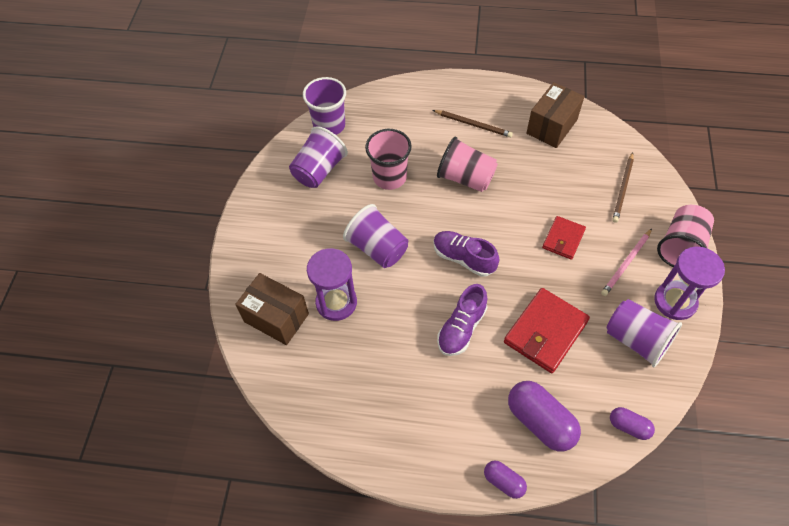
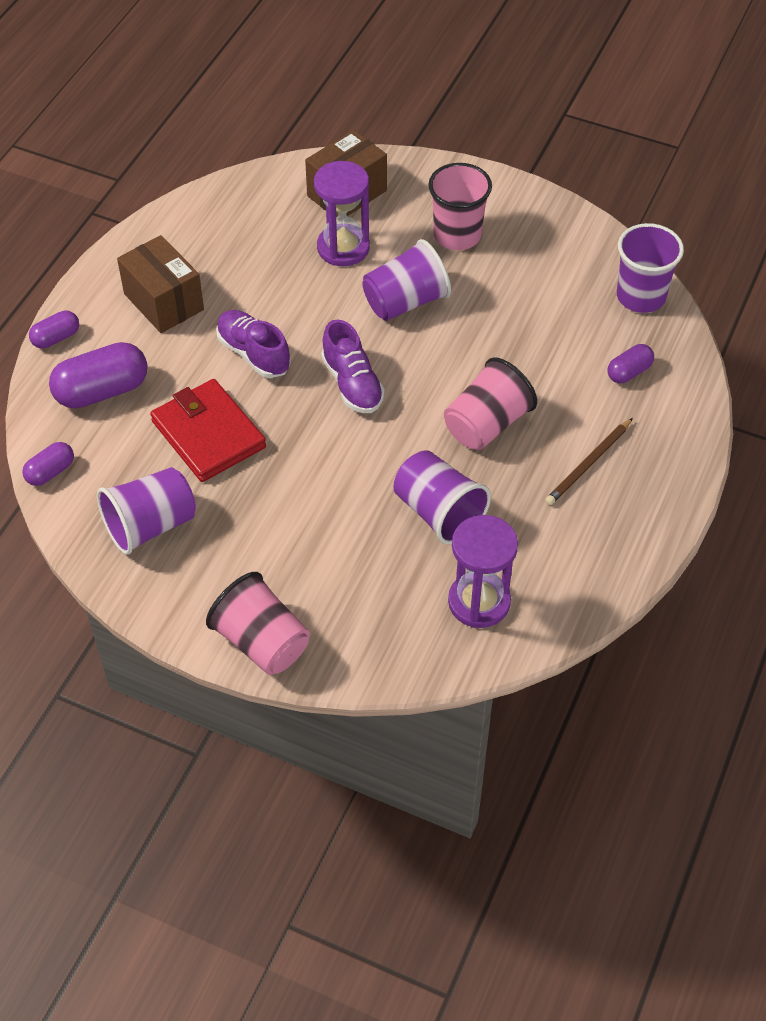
camera: 105 degrees right, 5 degrees down
purple cup [289,126,348,188] -> purple cup moved to [393,450,491,545]
pink cup [365,129,412,190] -> pink cup moved to [428,163,492,250]
purple shoe [433,231,499,277] -> purple shoe turned 105 degrees clockwise [321,319,385,413]
brown box [526,82,584,148] -> brown box moved to [117,235,204,333]
red wallet [542,216,586,260] -> none
pink pencil [601,229,652,296] -> none
brown pencil [612,152,634,223] -> none
purple hourglass [654,247,725,320] -> purple hourglass moved to [448,515,518,628]
none -> purple capsule [608,344,654,383]

